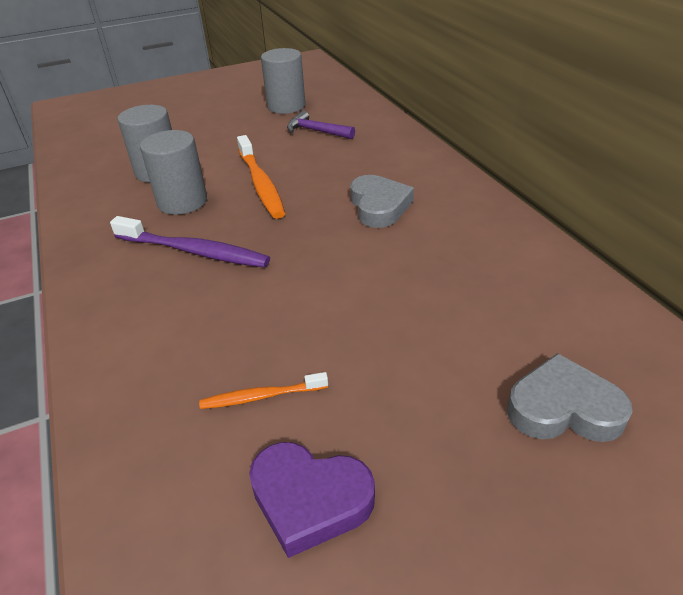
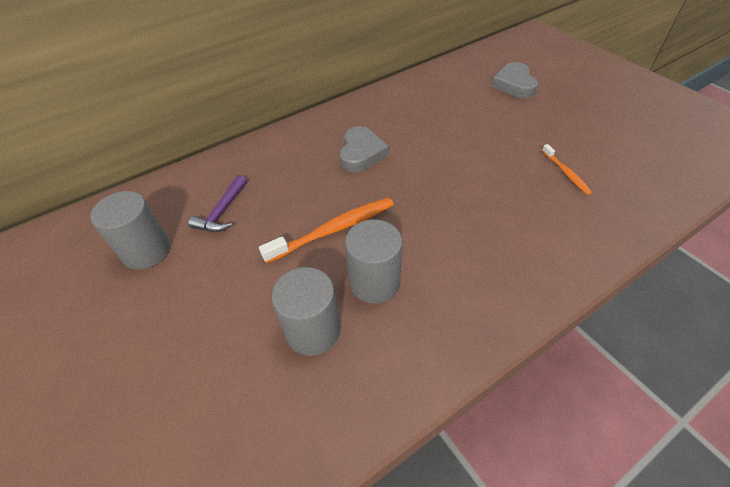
camera: 100 degrees left, 10 degrees up
purple toothbrush [110,216,270,268] -> none
purple heart [249,442,375,558] -> none
grey heart [350,175,414,228] -> grey heart turned 120 degrees clockwise [339,126,389,172]

